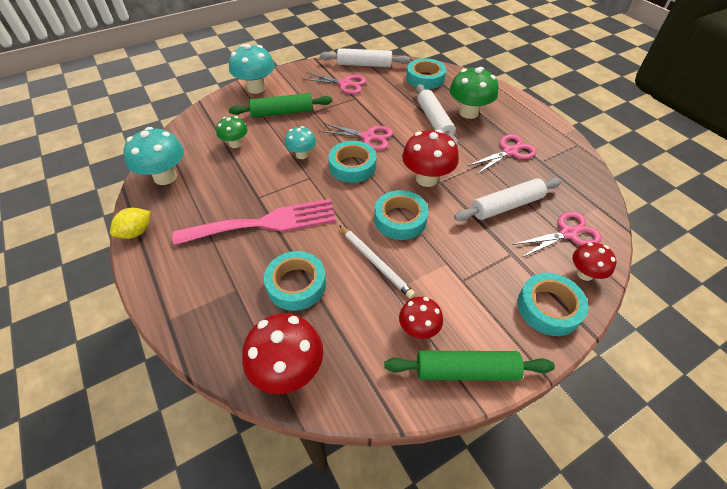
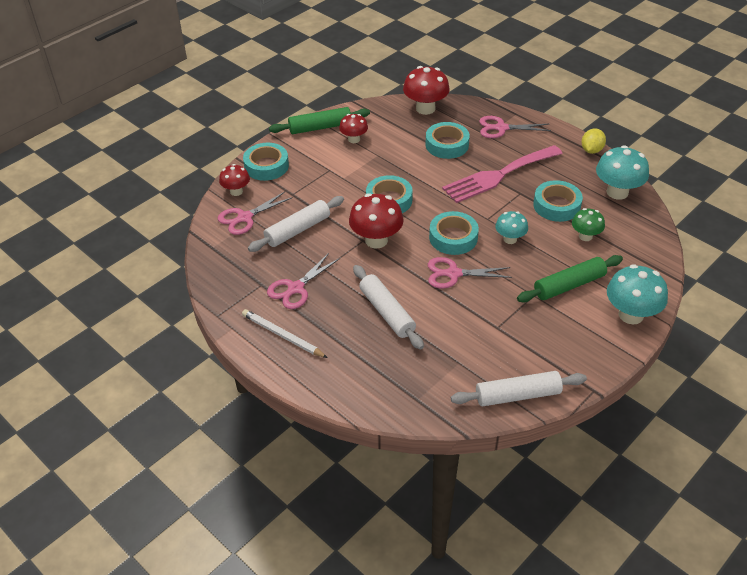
camera: 165 degrees right, 5 degrees down
pink scissors [302,72,367,94] -> pink scissors moved to [479,116,551,138]
white pencil [339,225,415,299] -> white pencil moved to [242,309,328,358]
turquoise tape [406,58,446,89] -> turquoise tape moved to [533,180,583,222]
green mushroom [450,67,498,119] -> none

